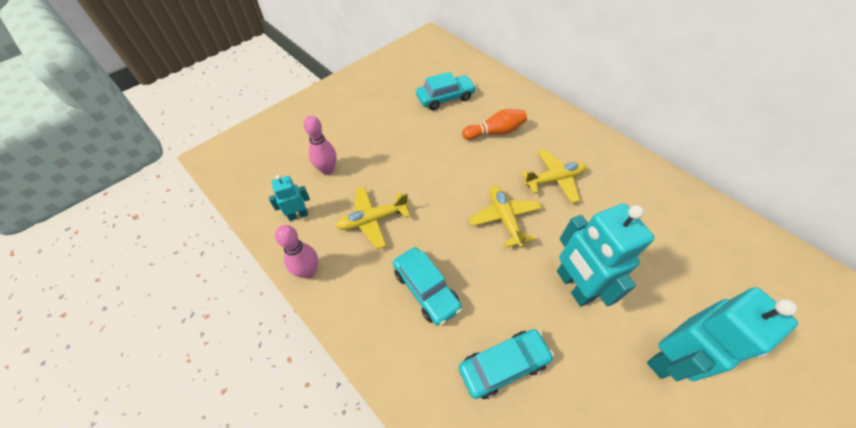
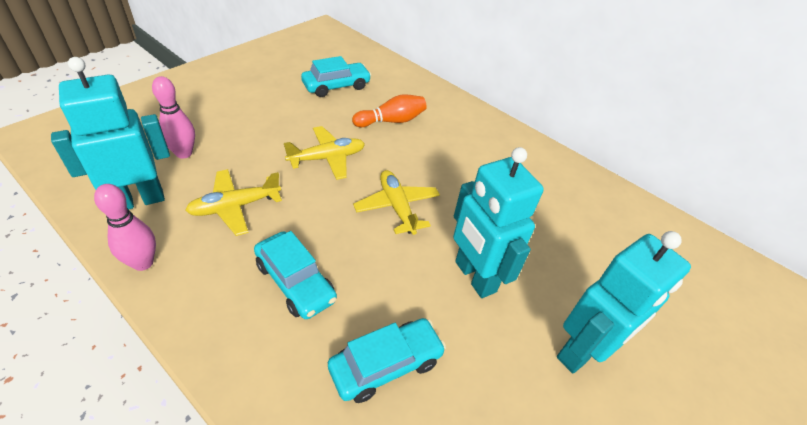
camera: 10 degrees left, 10 degrees down
turquoise robot [269,175,310,221] -> turquoise robot [51,57,170,209], size x1.96
yellow plane [521,149,587,203] -> yellow plane moved to [284,126,365,180]

